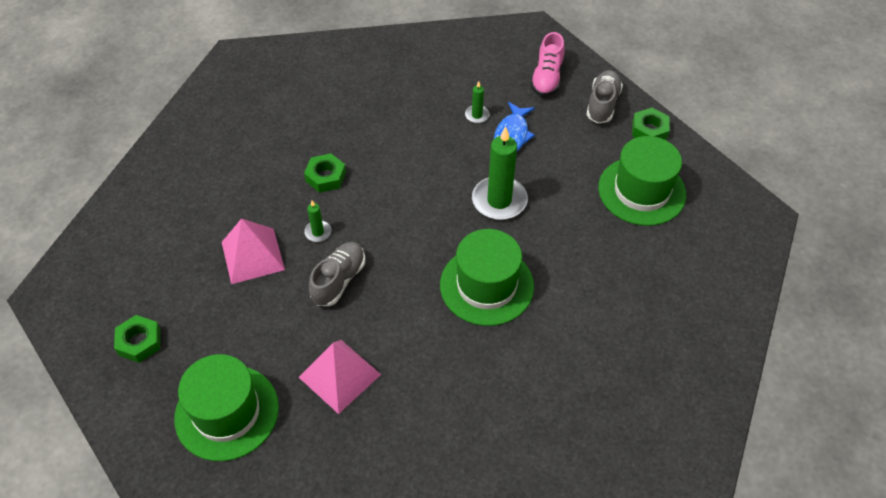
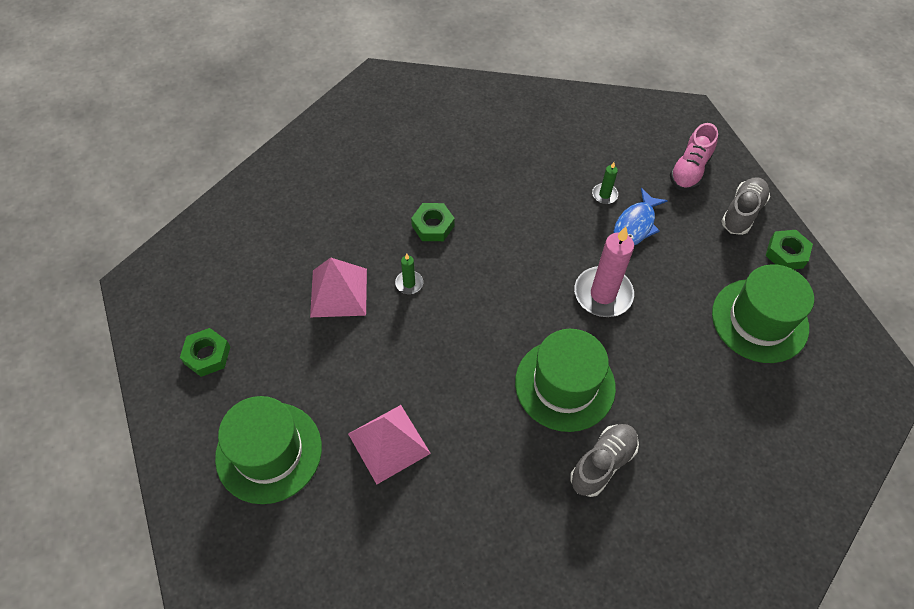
camera: 15 degrees right, 5 degrees up
grey shoe [309,242,365,306] -> grey shoe moved to [570,424,639,497]
green candle [472,126,528,220] -> pink candle [574,227,634,317]

